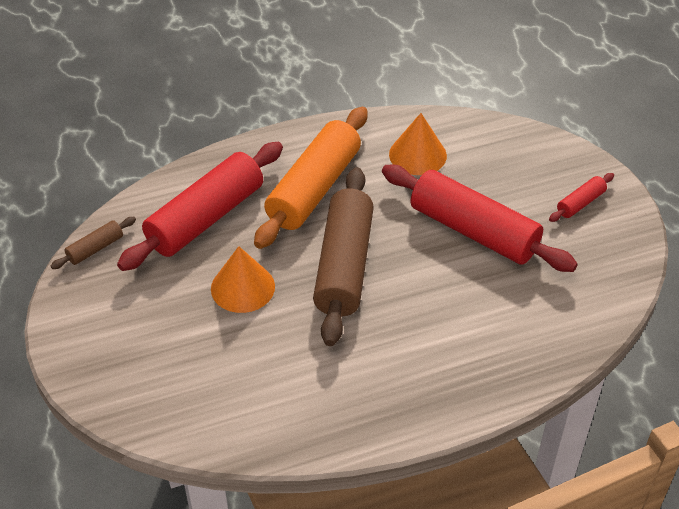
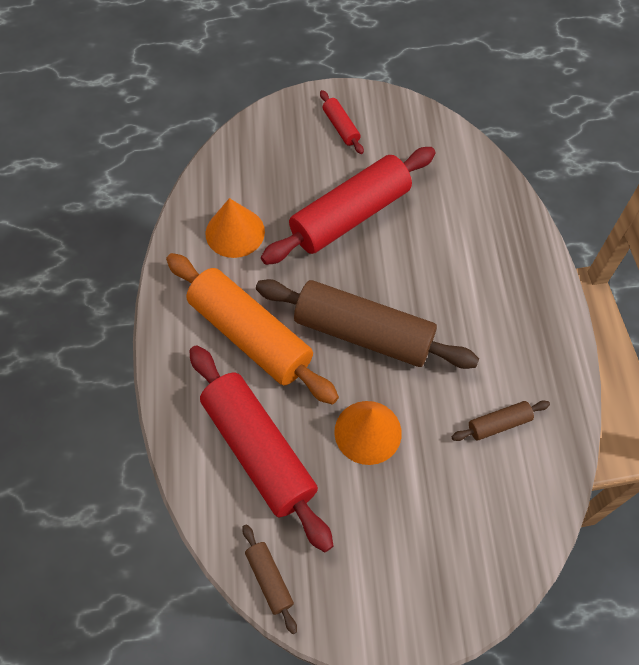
camera: 75 degrees left, 15 degrees up
none -> brown rolling pin [452,401,550,441]

